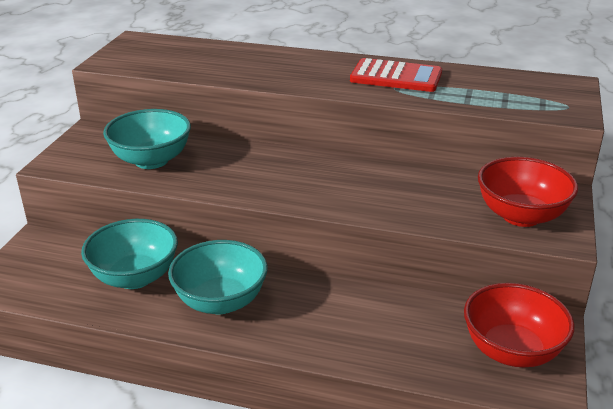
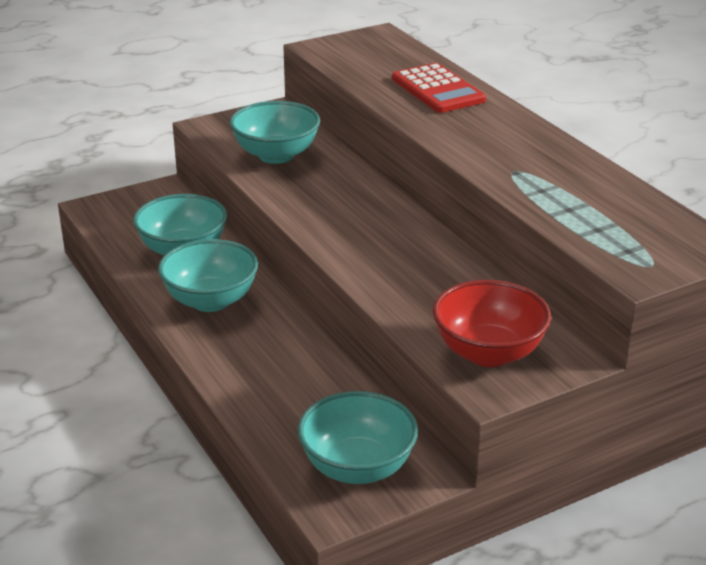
camera: 45 degrees right, 0 degrees up
red calculator [350,58,442,92] -> red calculator moved to [392,63,486,113]
red bowl [464,283,575,367] -> turquoise bowl [298,391,418,484]

